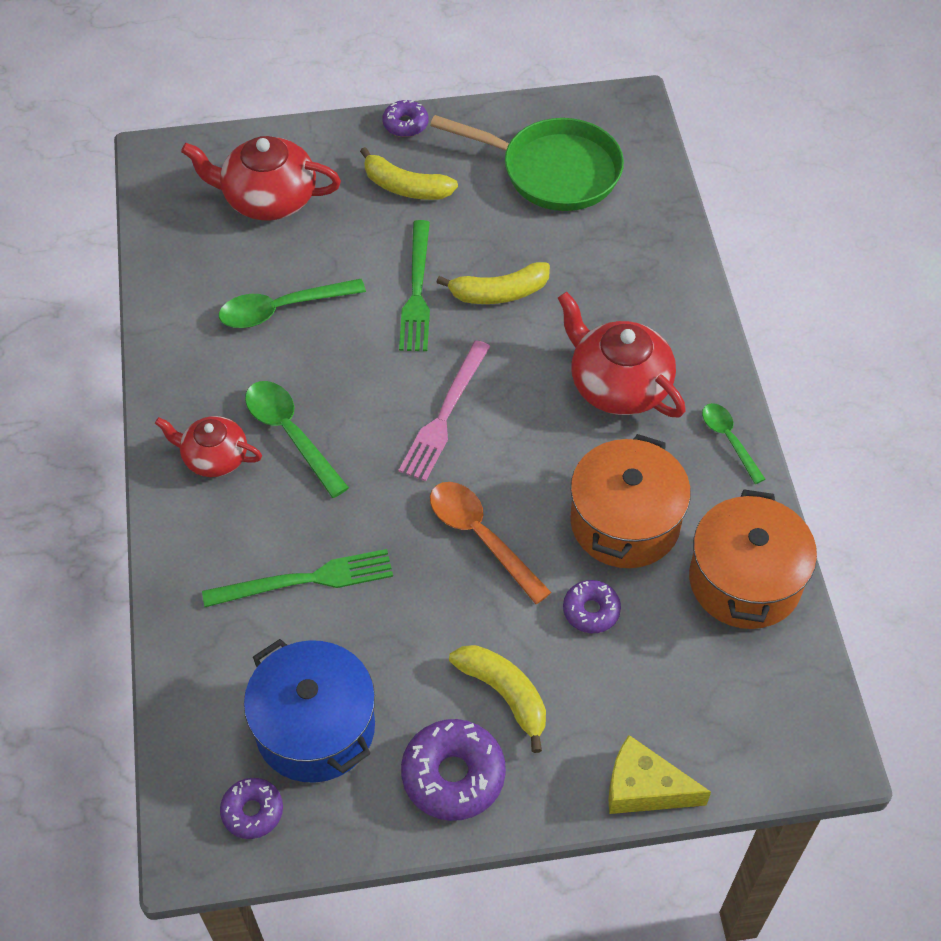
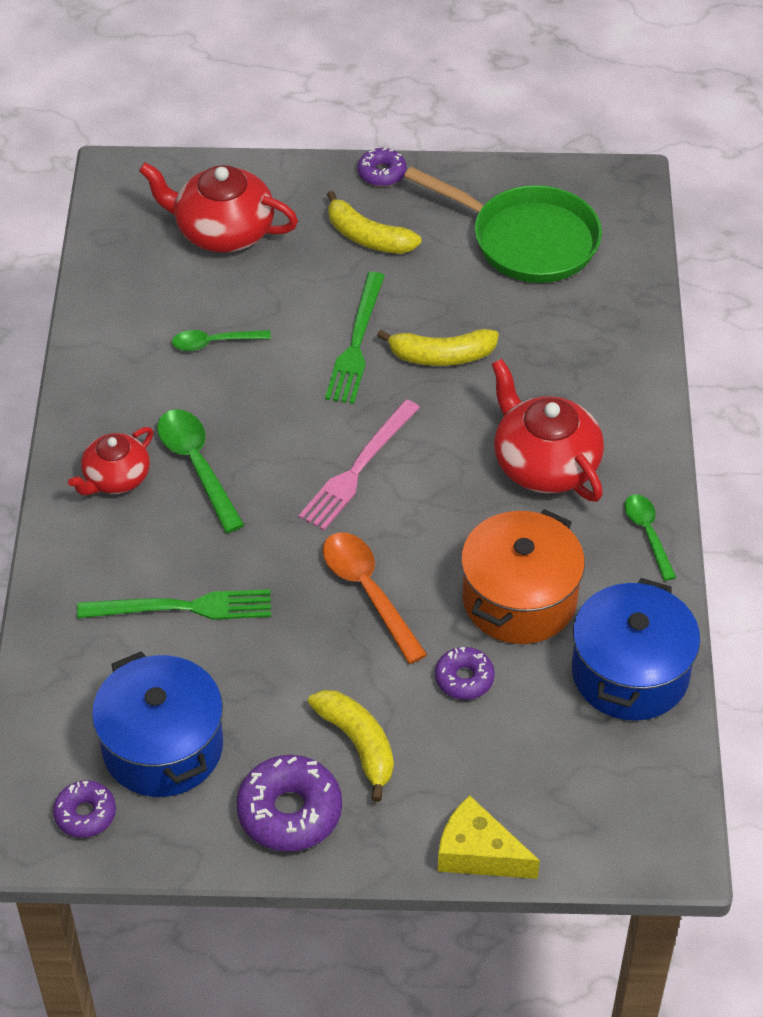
camera: 10 degrees right, 5 degrees down
red teapot [155,416,262,477] -> red teapot turned 75 degrees counterclockwise [68,427,153,495]
green spoon [219,279,366,328] -> green spoon [172,330,271,351], size x0.64
orange pot [689,490,817,629] -> blue pot [572,578,700,721]

